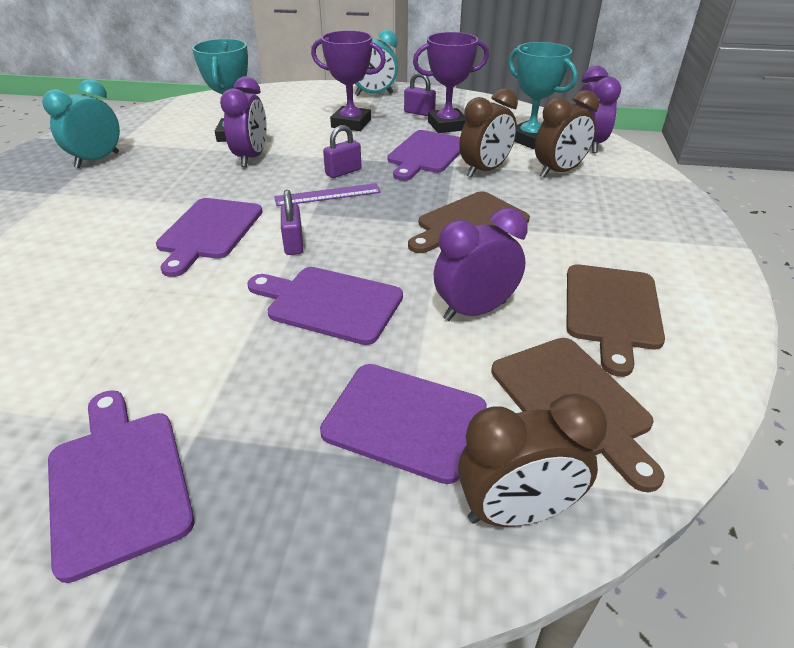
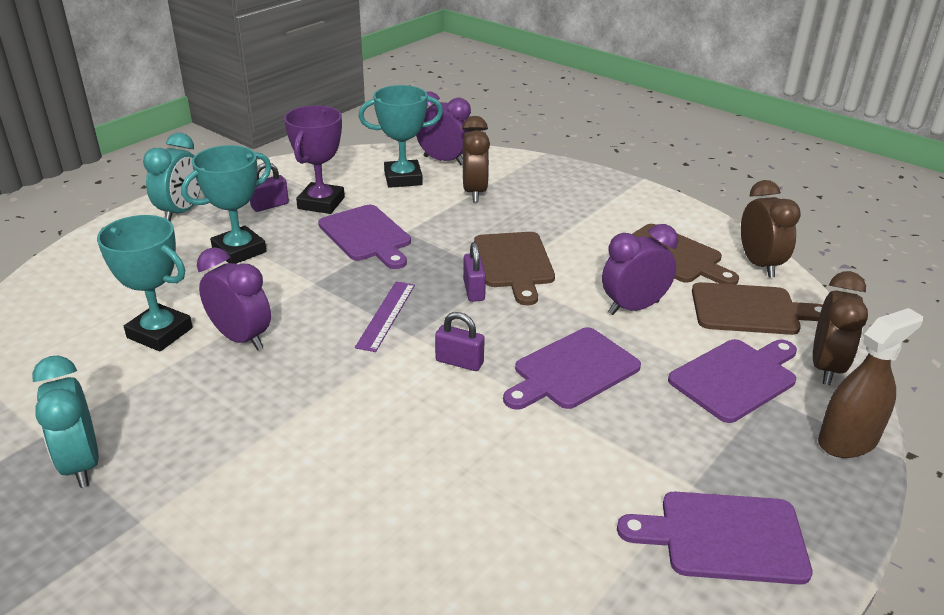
camera: 60 degrees left, 5 degrees down
purple cutting board [156,198,262,277] -> none
purple trophy [311,30,386,131] -> turquoise trophy [181,145,271,264]
purple padlock [323,125,361,178] -> purple padlock moved to [463,242,486,302]
purple clock [434,208,528,321] -> purple clock turned 60 degrees clockwise [602,224,678,315]
brown clock [459,88,518,178] -> brown clock moved to [741,180,801,278]
none -> brown spray bottle [818,308,923,458]

